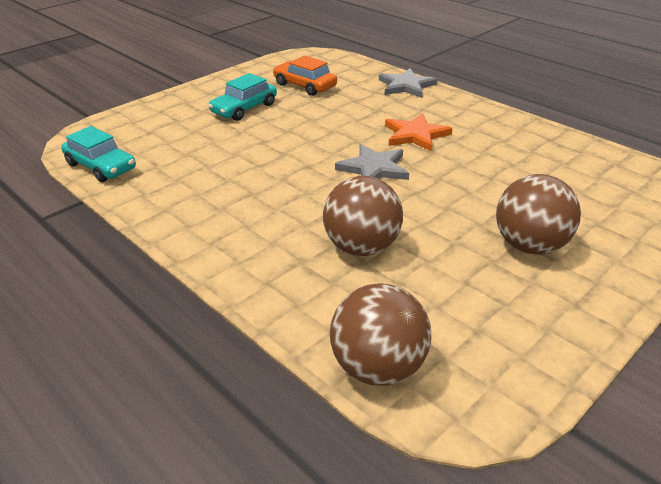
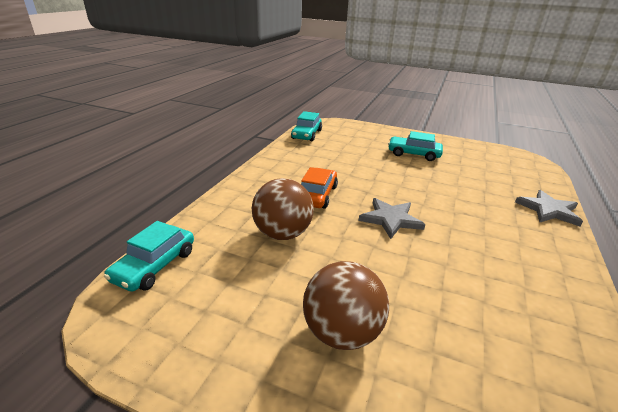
camera: 65 degrees right, 5 degrees down
orange car [273,56,337,96] -> orange car moved to [301,167,338,209]
brown ball [330,283,431,386] -> turquoise car [104,221,194,292]
orange star [385,113,453,152] -> none

